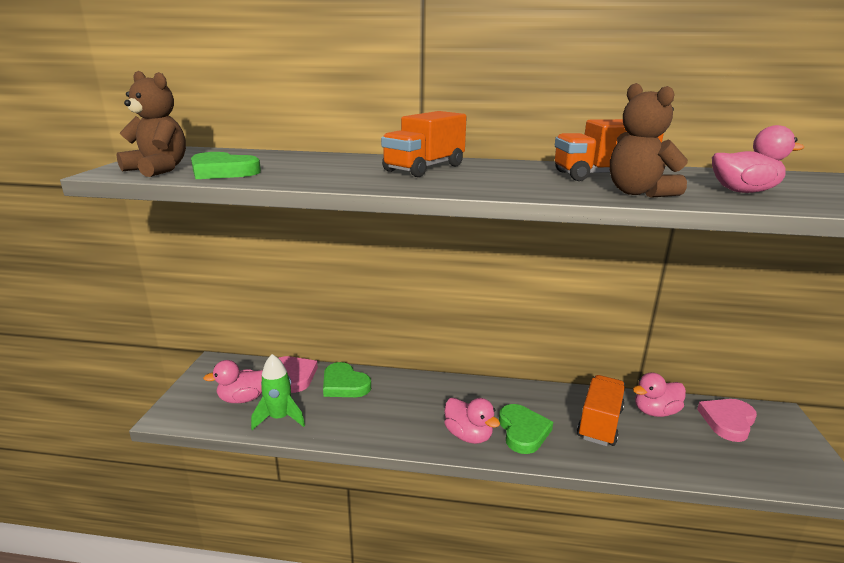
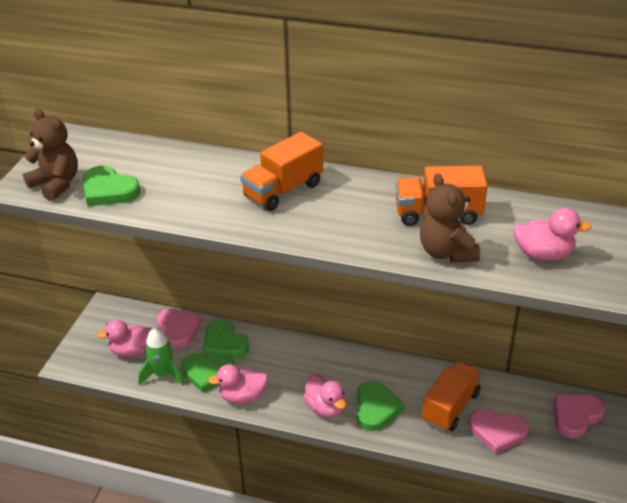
camera: 10 degrees right, 15 degrees up
pink duck [633,372,686,417] -> pink duck moved to [208,364,268,404]
none -> green heart [181,353,235,393]
none -> pink heart [469,409,529,454]

